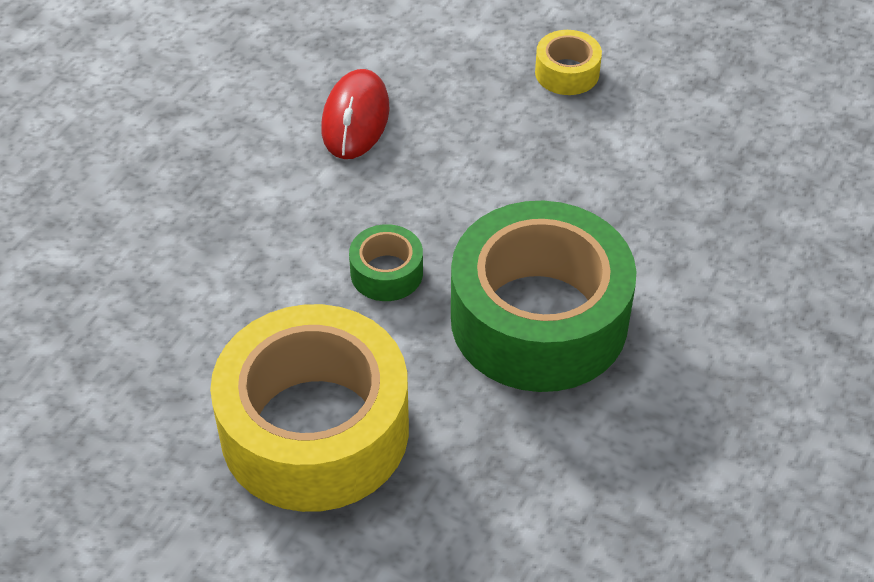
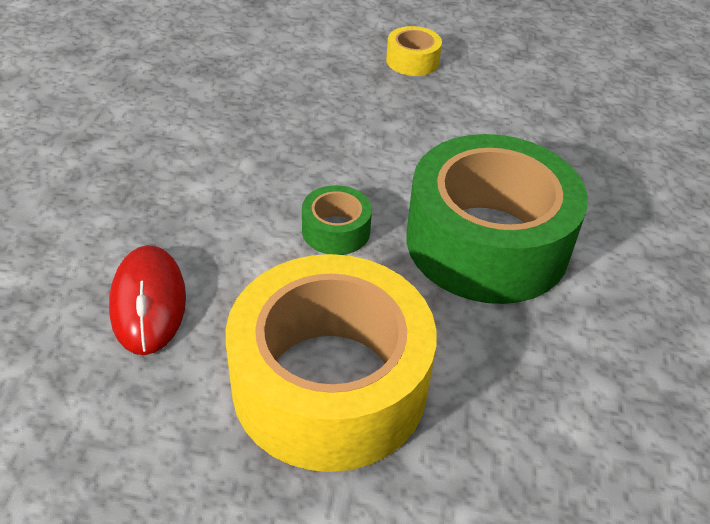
camera: 20 degrees left, 5 degrees down
red mouse [321,69,390,159] -> red mouse moved to [109,245,186,355]

